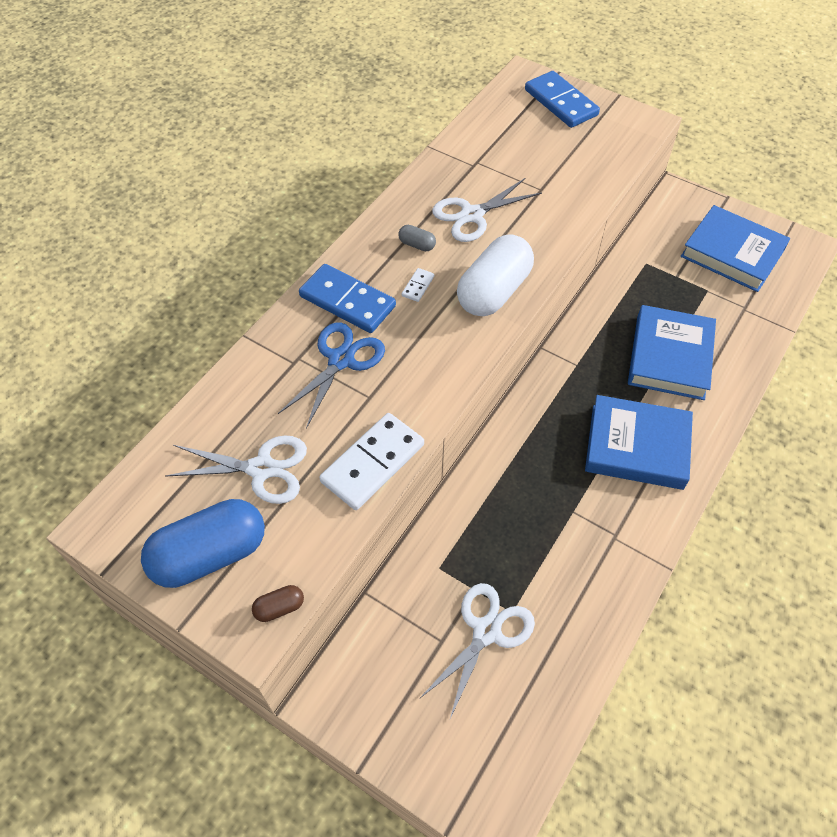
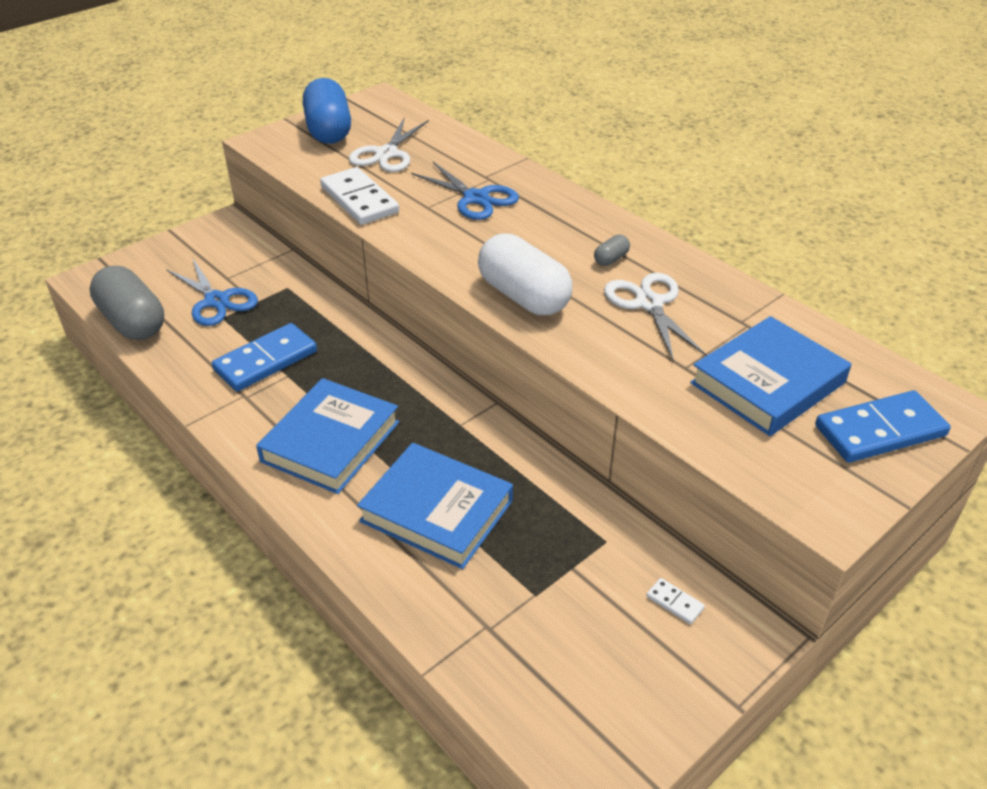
camera: 105 degrees right, 15 degrees down
brown capsule [252,585,304,622] -> none
blue domino [299,264,396,333] -> blue domino moved to [212,323,317,392]
white domino [402,268,434,302] -> white domino moved to [646,578,705,624]
white scissors [419,583,535,719] -> blue scissors [166,258,258,326]
blue book [681,205,790,292] -> blue book moved to [690,316,851,436]
none -> grey capsule [90,266,164,340]

